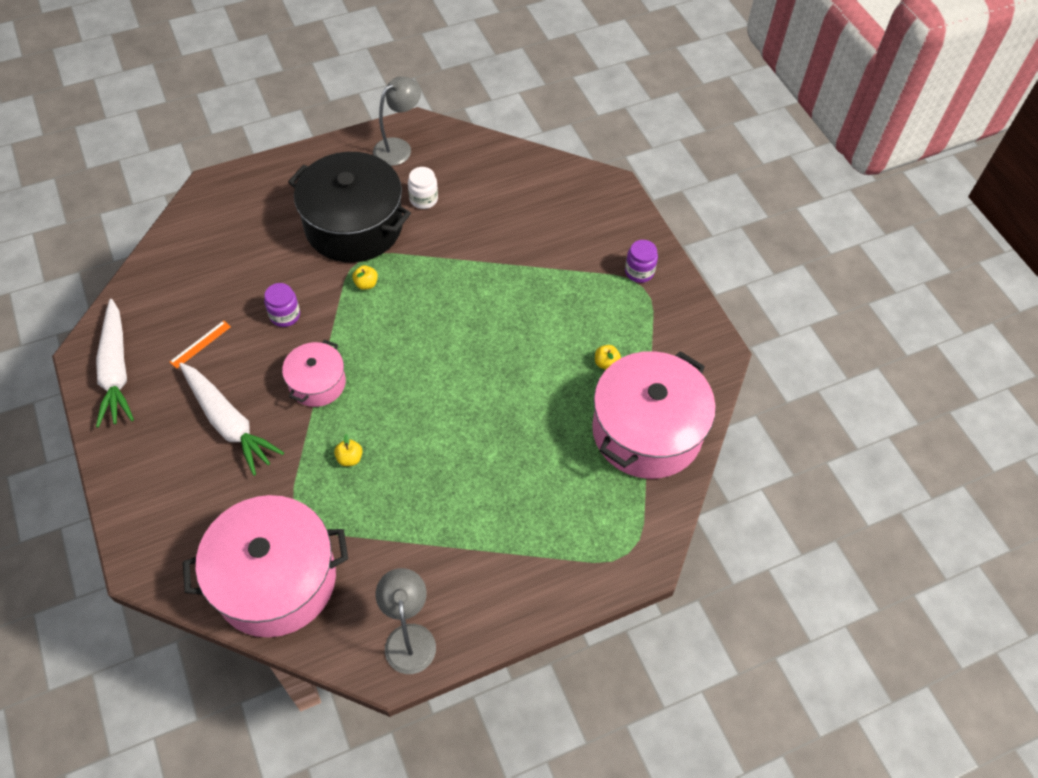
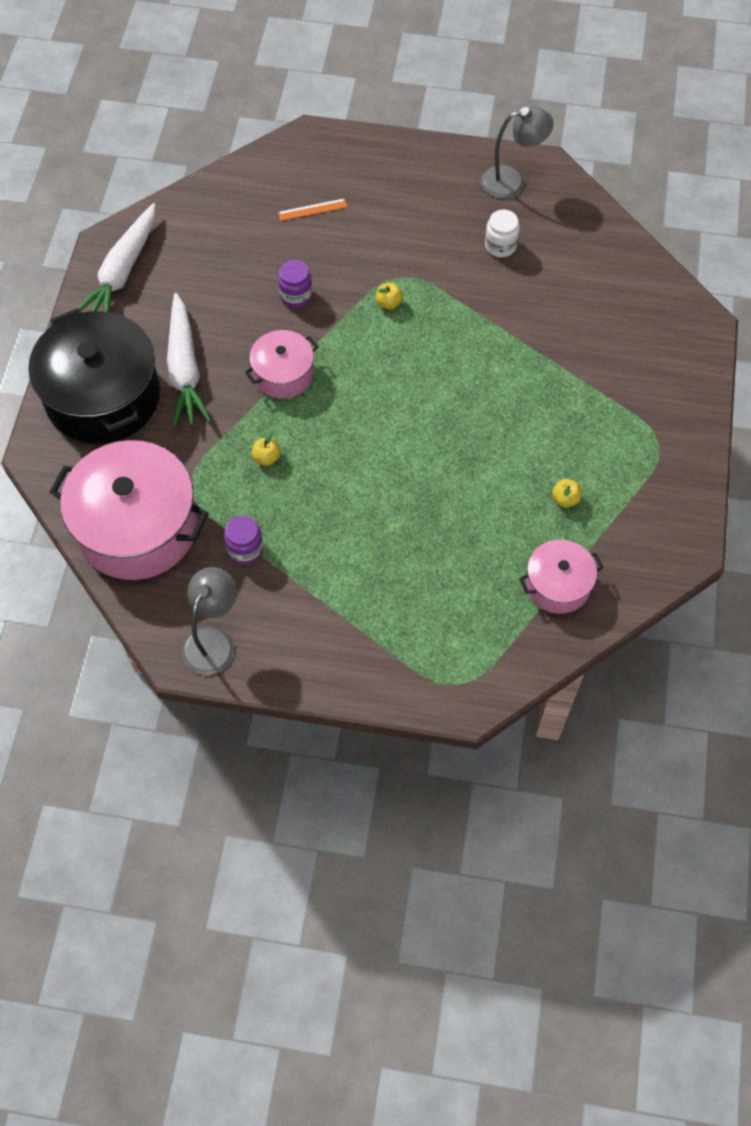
camera: 35 degrees right, 5 degrees up
orange ruler [170,321,231,369] -> orange ruler moved to [278,198,347,221]
black pot [288,152,411,263] -> black pot moved to [28,308,160,444]
pink pot [592,351,716,479] -> pink pot [519,540,604,614], size x0.53
purple jar [625,240,658,283] -> purple jar moved to [224,516,264,565]

